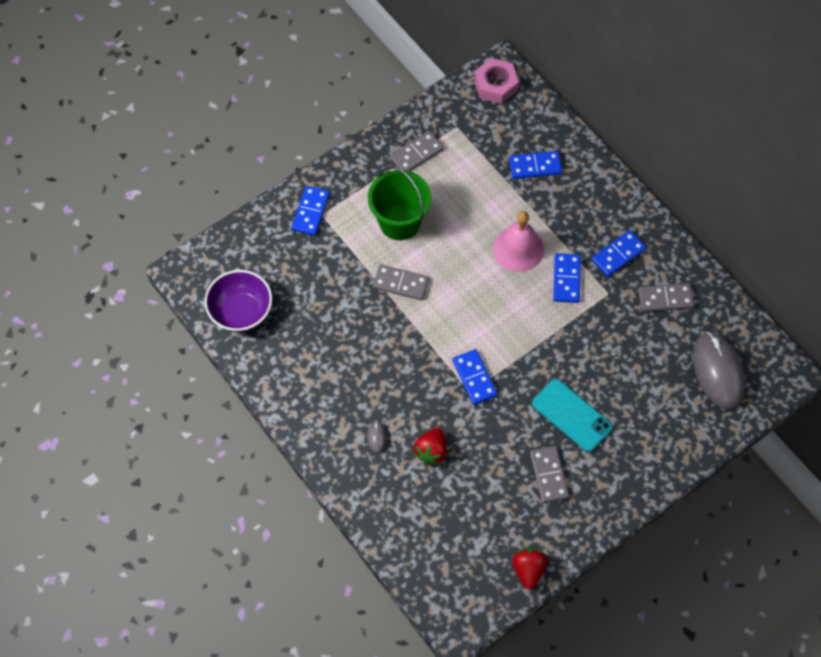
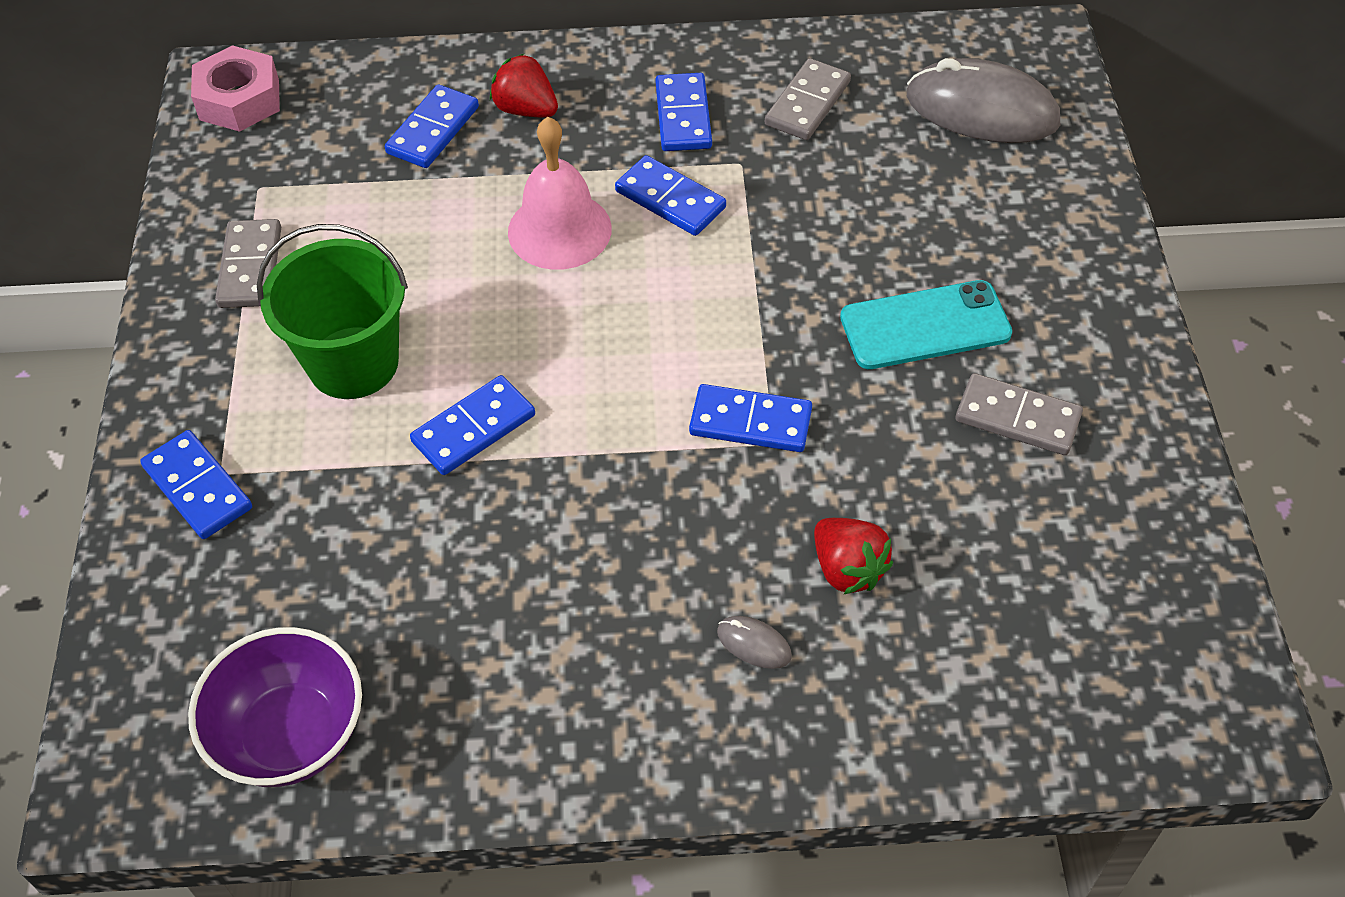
camera: 55 degrees left, 10 degrees down
grey domino [373,264,429,300] -> blue domino [410,375,535,475]
red strawberry [512,547,547,589] -> red strawberry moved to [490,54,558,118]

